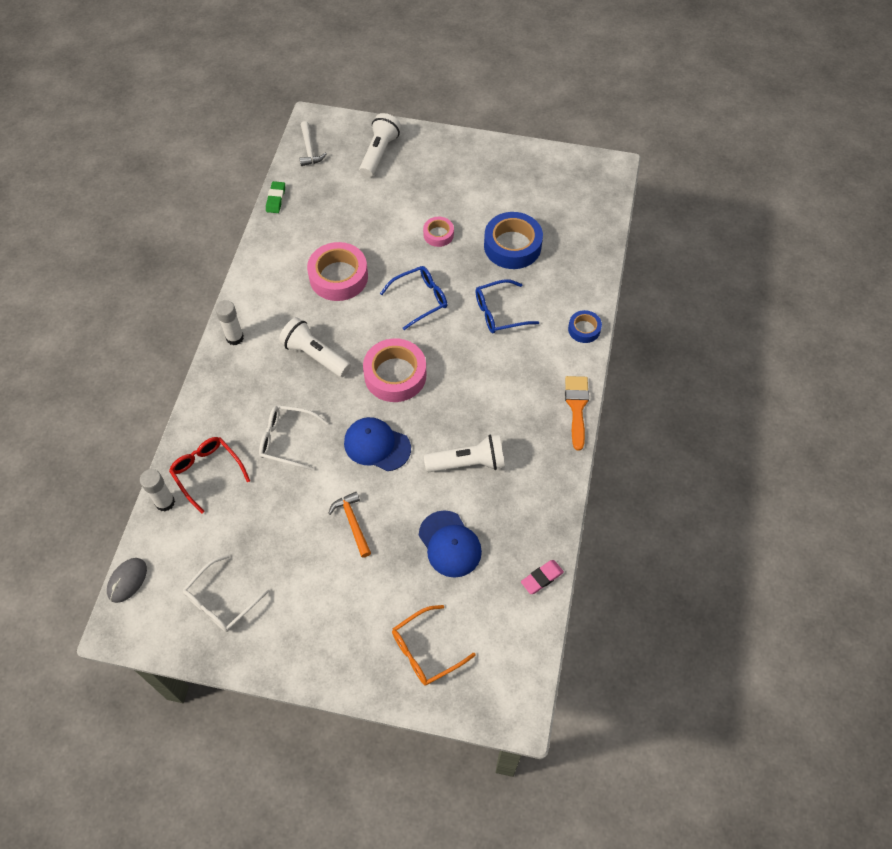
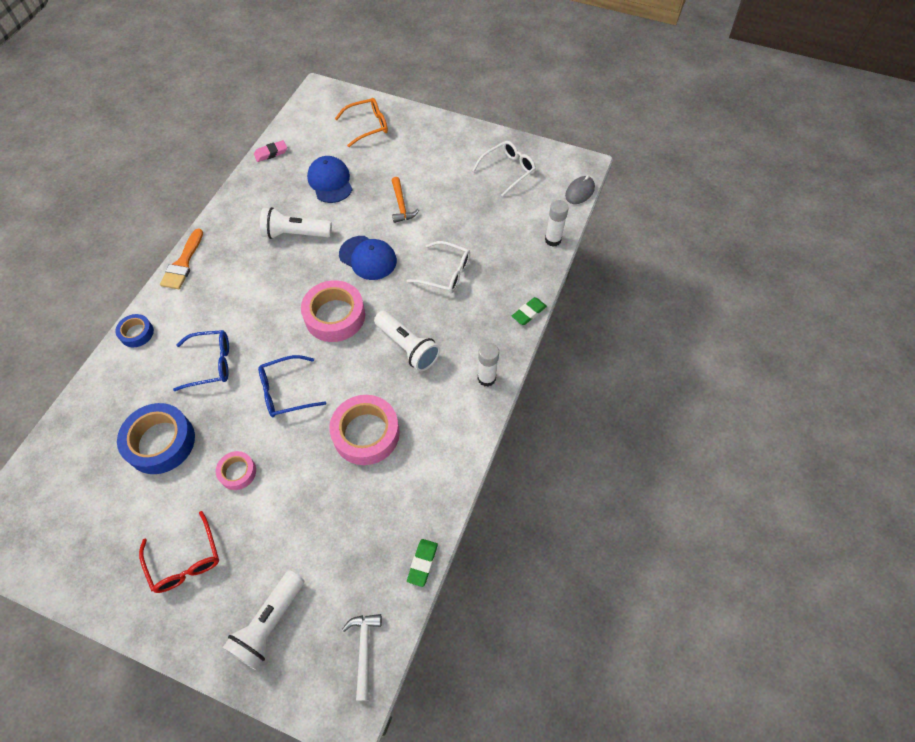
camera: 170 degrees left, 0 degrees up
red glasses [169,437,250,513] -> red glasses moved to [139,511,219,593]
none -> green eraser [512,297,547,325]

